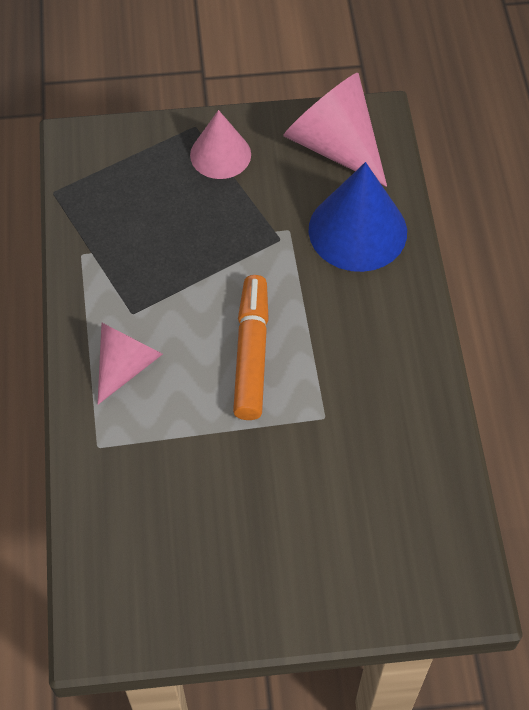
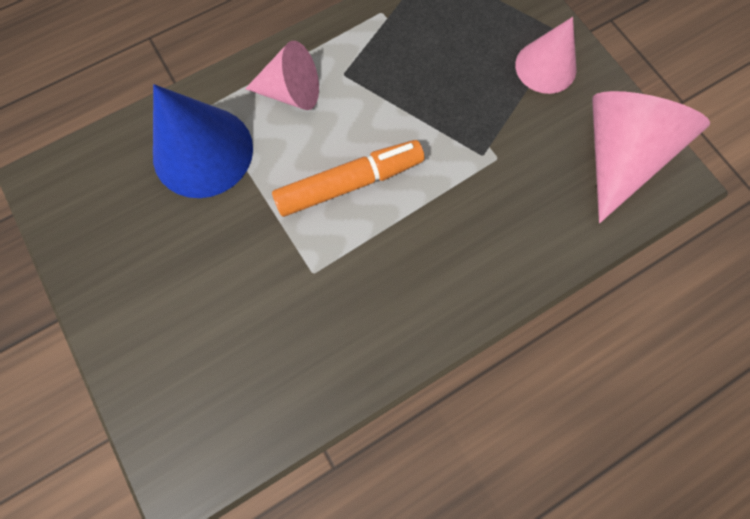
camera: 65 degrees right, 15 degrees up
blue cone [309,162,407,272] -> blue cone moved to [153,84,253,198]

